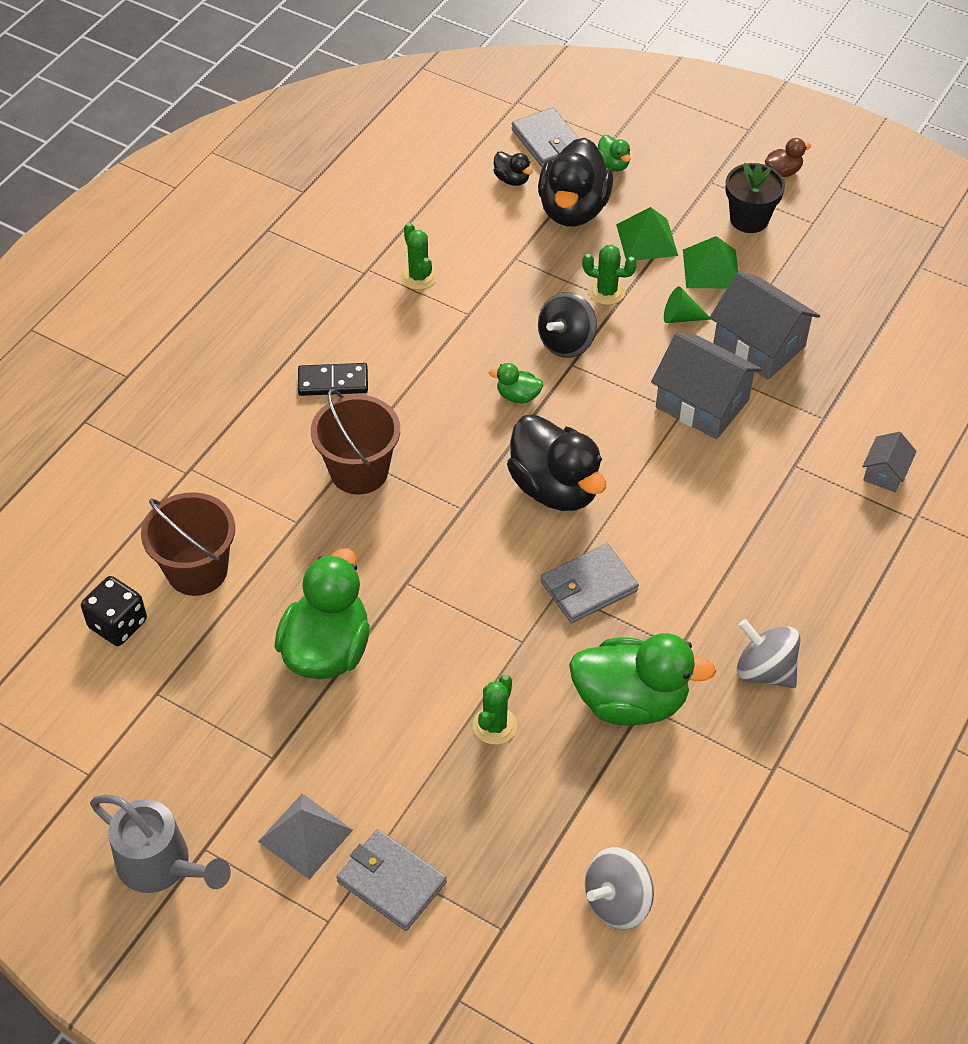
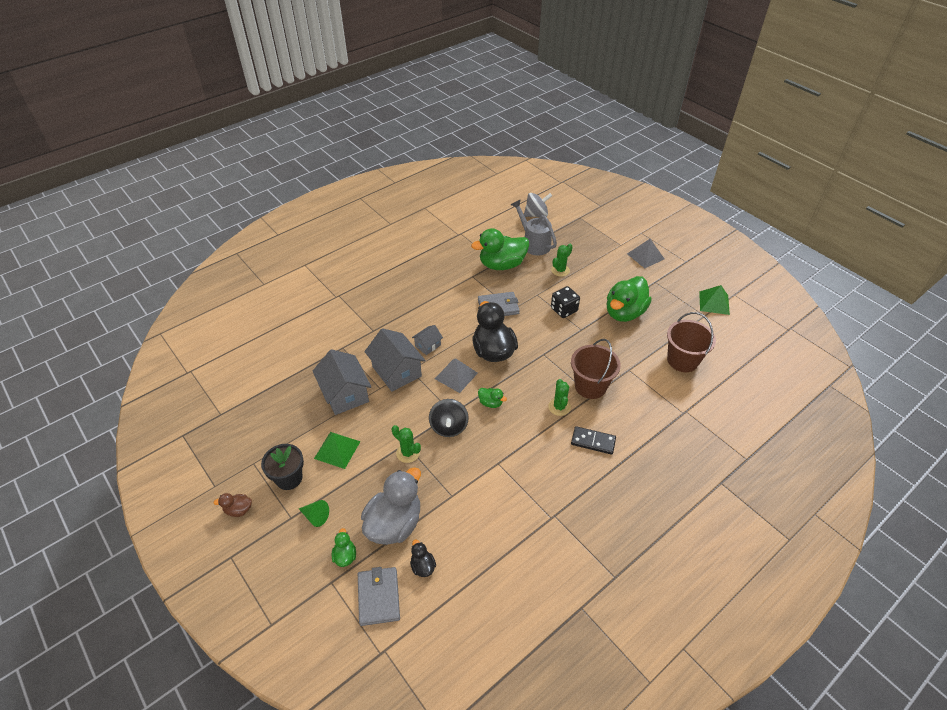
camera: 160 degrees left, 5 degrees down
black dice [81,576,147,646] -> black dice moved to [551,286,580,318]
grey watering can [90,795,231,893] -> grey watering can moved to [511,200,557,256]
grey wallet [337,829,447,931] -> none
green cactus [401,223,437,290] -> green cactus moved to [548,379,571,416]
black duck [538,138,613,227] -> grey duck [361,467,421,545]
black spinning top [538,292,597,358] -> black spinning top turned 120 degrees clockwise [429,399,469,437]
green duck [569,633,716,726] -> green duck turned 45 degrees counterclockwise [471,228,529,270]
green pyramid [616,207,678,260] -> green pyramid moved to [699,285,730,315]
green cone [664,286,711,323] -> green cone moved to [299,500,329,527]
grey spinning top [737,619,800,688] -> none
grey house [862,432,917,492] -> grey house moved to [412,325,443,355]
none -> grey pyramid [435,358,478,393]

